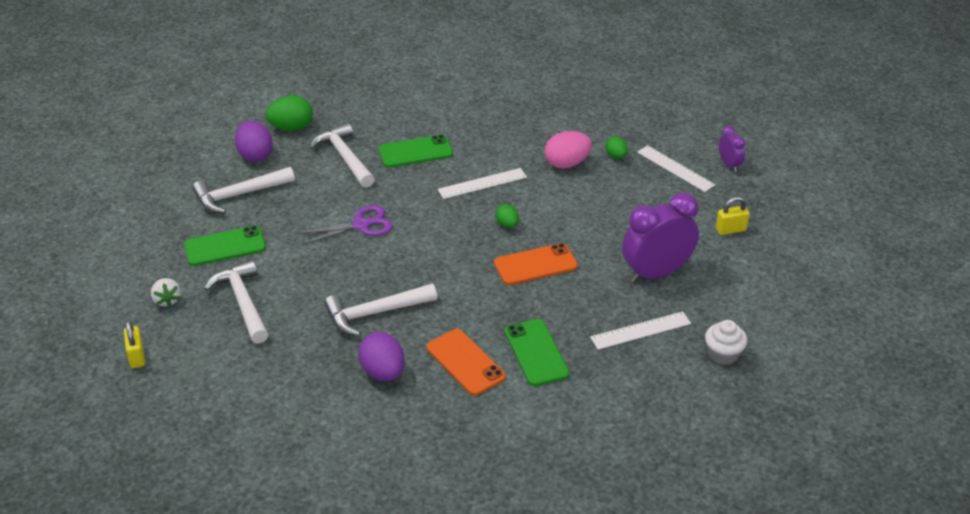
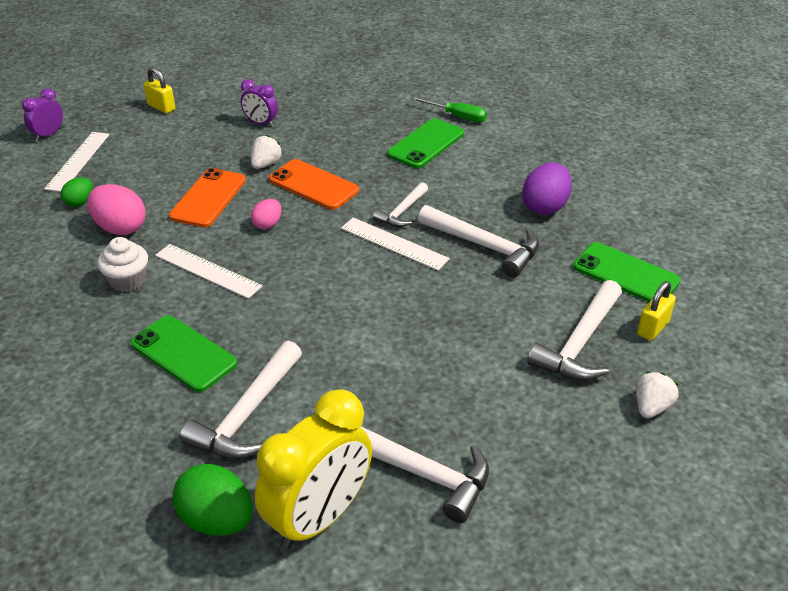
camera: 125 degrees left, 0 degrees up
yellow padlock [124,320,145,368] -> yellow padlock moved to [637,281,676,341]
green phone [184,226,266,266] -> green phone moved to [573,242,680,302]
purple egg [235,120,273,162] -> yellow clock [255,389,372,549]
purple scissors [298,205,393,245] -> none
orange phone [426,329,506,396] -> orange phone moved to [169,168,246,227]
green egg [495,204,519,228] -> pink egg [251,199,282,230]
white ruler [590,311,691,350] -> white ruler moved to [341,218,450,270]
purple clock [622,193,699,283] -> purple clock [240,79,278,127], size x0.49
white cupcake [705,320,747,365] -> white cupcake moved to [97,237,148,292]
none -> white strawberry [251,135,283,169]
none -> white hammer [373,182,428,227]
none -> green screwdriver [410,96,487,122]

